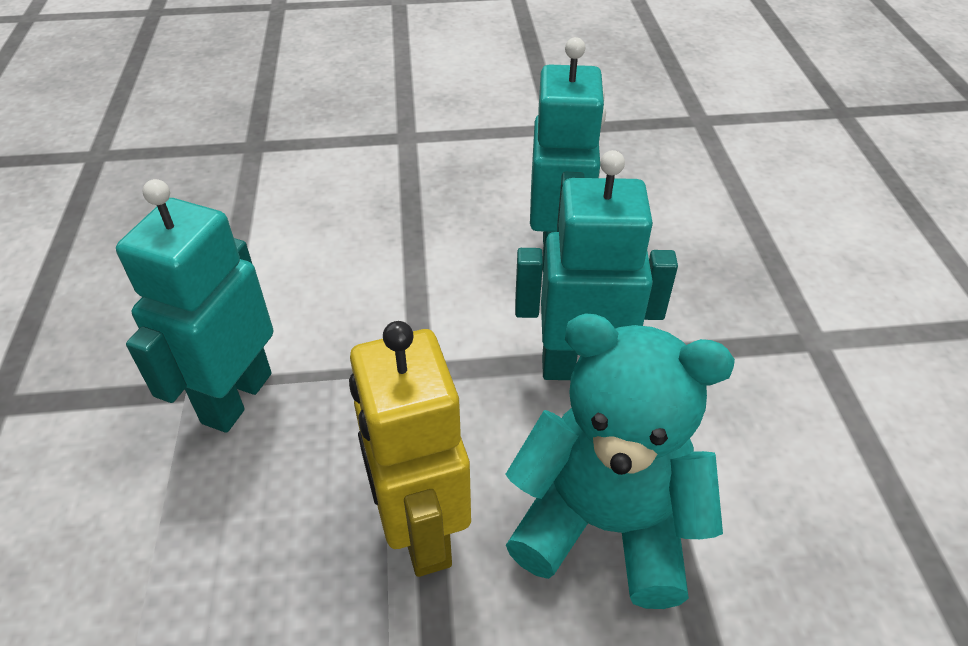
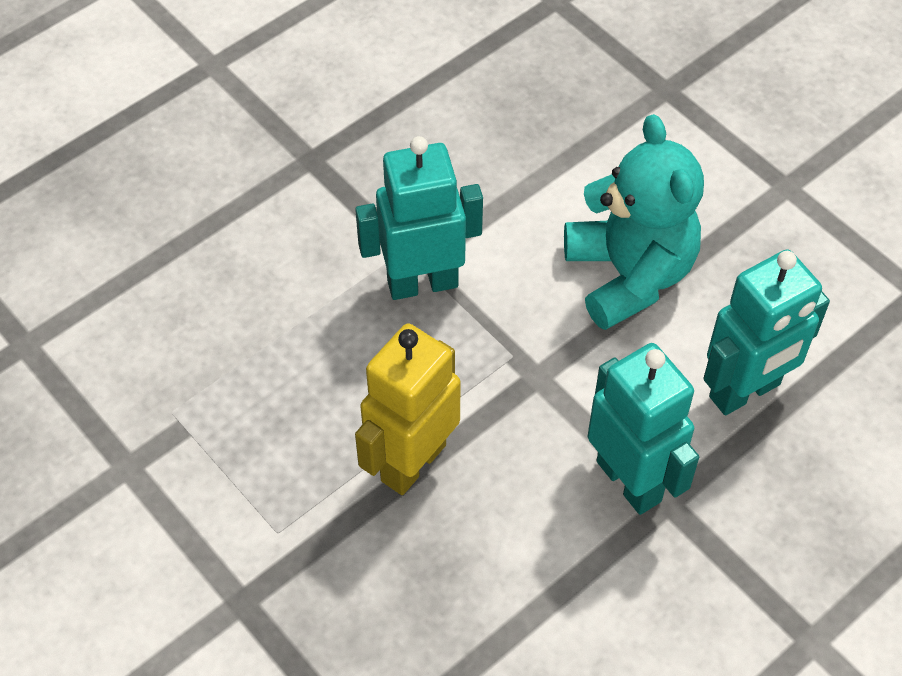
camera: 55 degrees right, 10 degrees up
turquoise teddy bear [505,313,735,609] -> turquoise teddy bear moved to [564,114,704,330]

